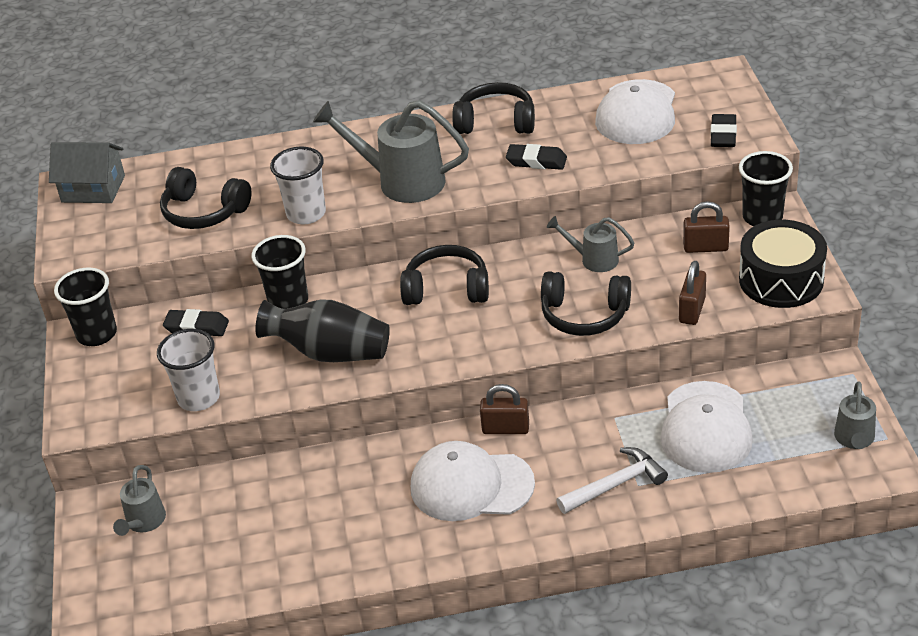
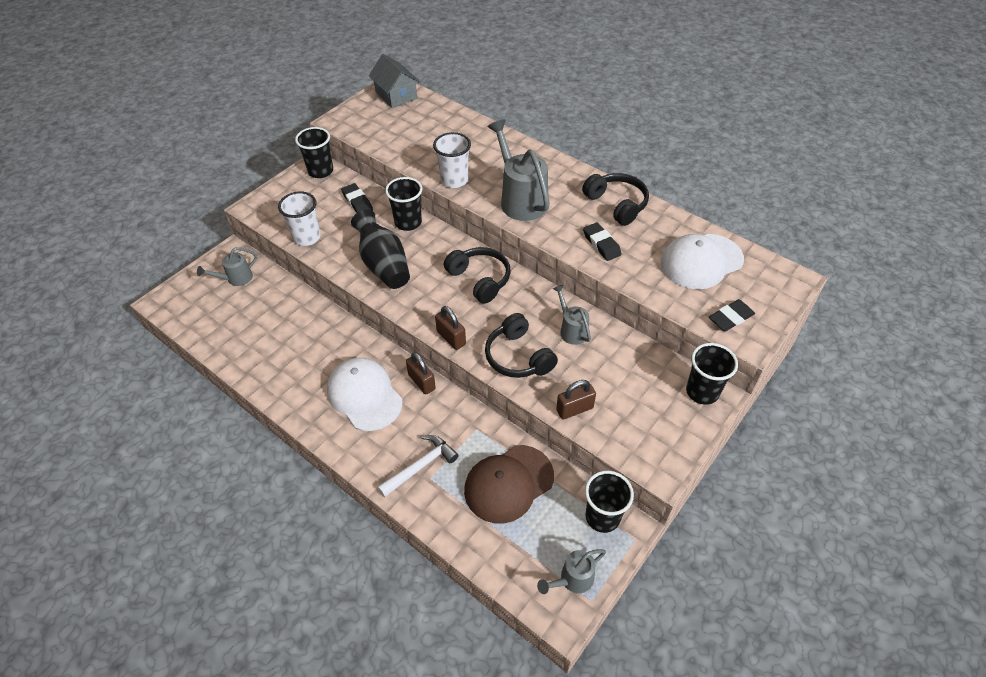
camera: 45 degrees right, 10 degrees up
black headphones [160,167,252,229] -> none
white hammer [556,447,668,514] -> white hammer turned 60 degrees counterclockwise [377,435,459,497]
white cap [660,381,753,473] -> brown cap [464,445,554,524]
brown padlock [683,201,730,253] -> brown padlock moved to [435,306,466,350]
black drum [739,220,827,308] -> none
none -> black cup [585,471,634,533]

